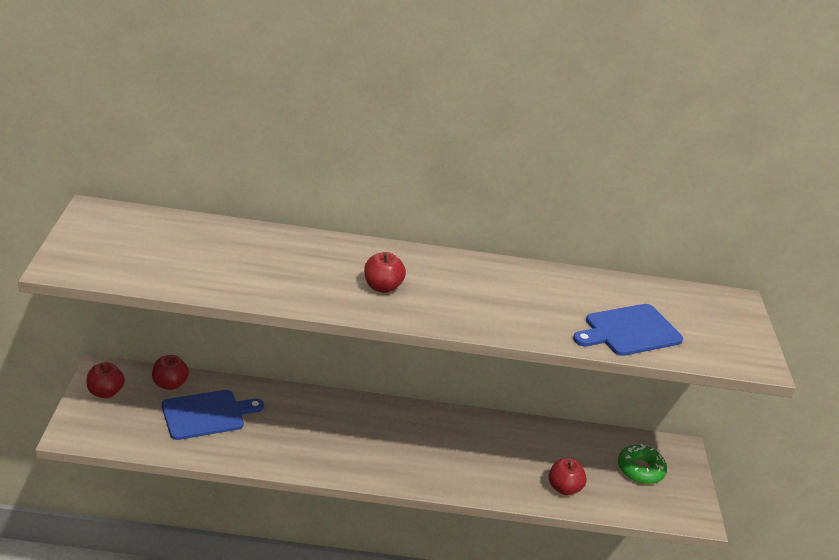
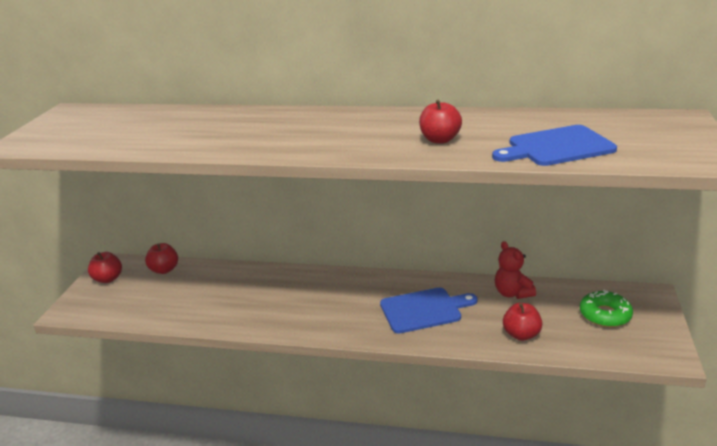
camera: 15 degrees right, 5 degrees down
blue cutting board [162,390,264,440] -> blue cutting board moved to [380,288,478,334]
red apple [364,252,406,293] -> red apple moved to [419,100,462,144]
none -> red teddy bear [495,241,536,299]

